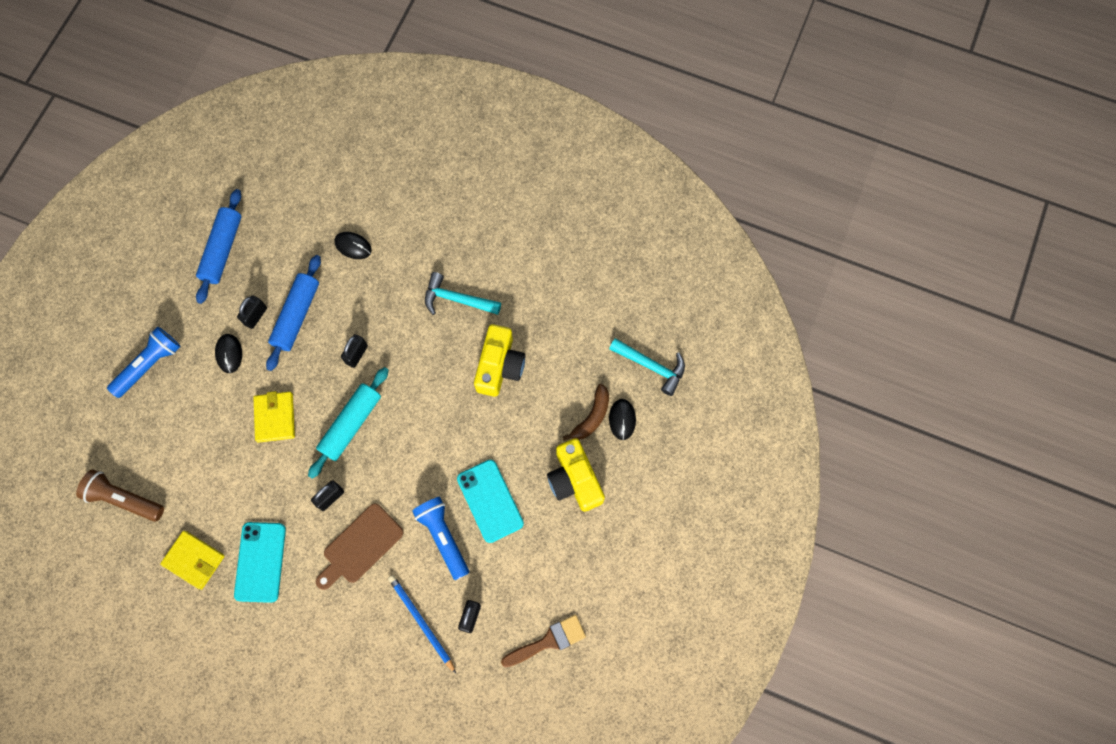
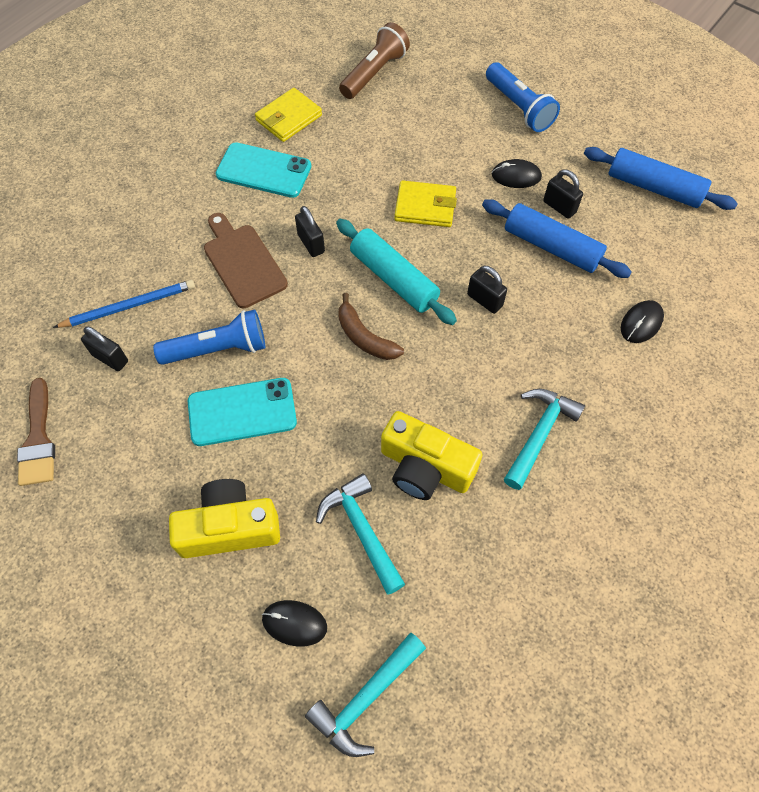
camera: 105 degrees right, 10 degrees down
brown banana [563,384,609,441] -> brown banana moved to [338,293,404,360]
none -> turquoise hammer [316,473,405,595]

